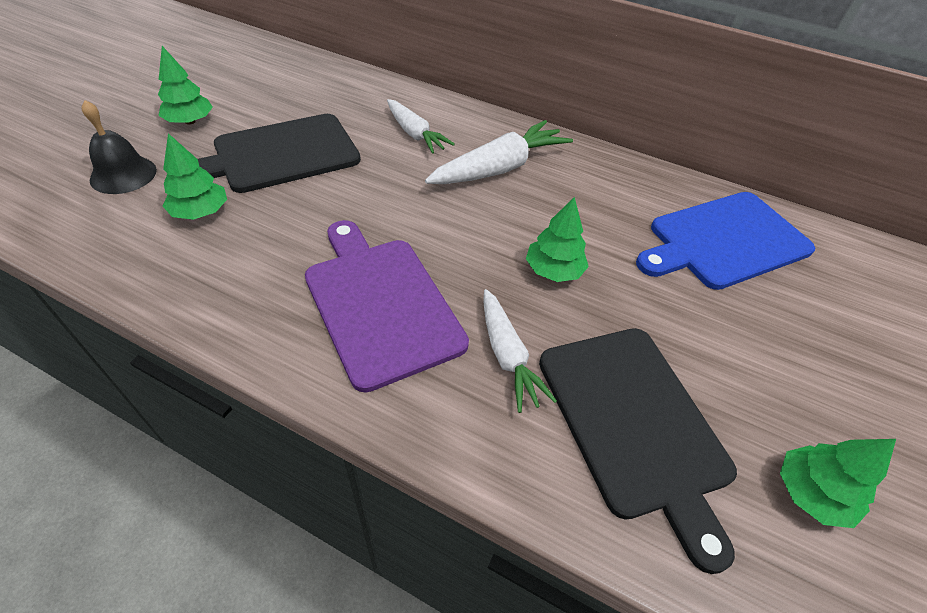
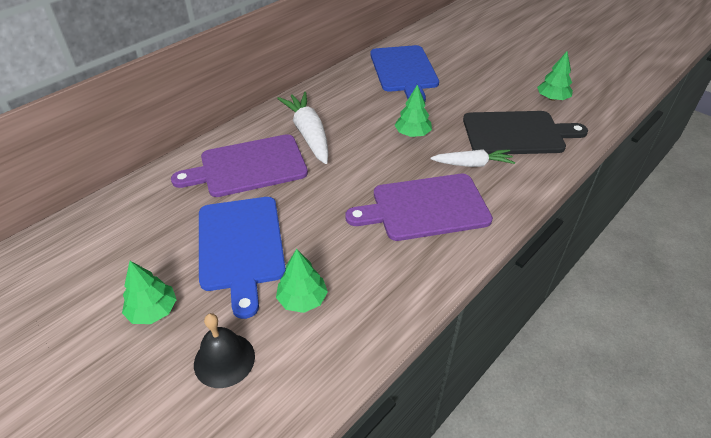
camera: 70 degrees left, 5 degrees down
black cutting board [198,114,361,193] -> blue cutting board [199,197,286,319]
white carrot [387,99,455,154] -> purple cutting board [171,134,308,197]

